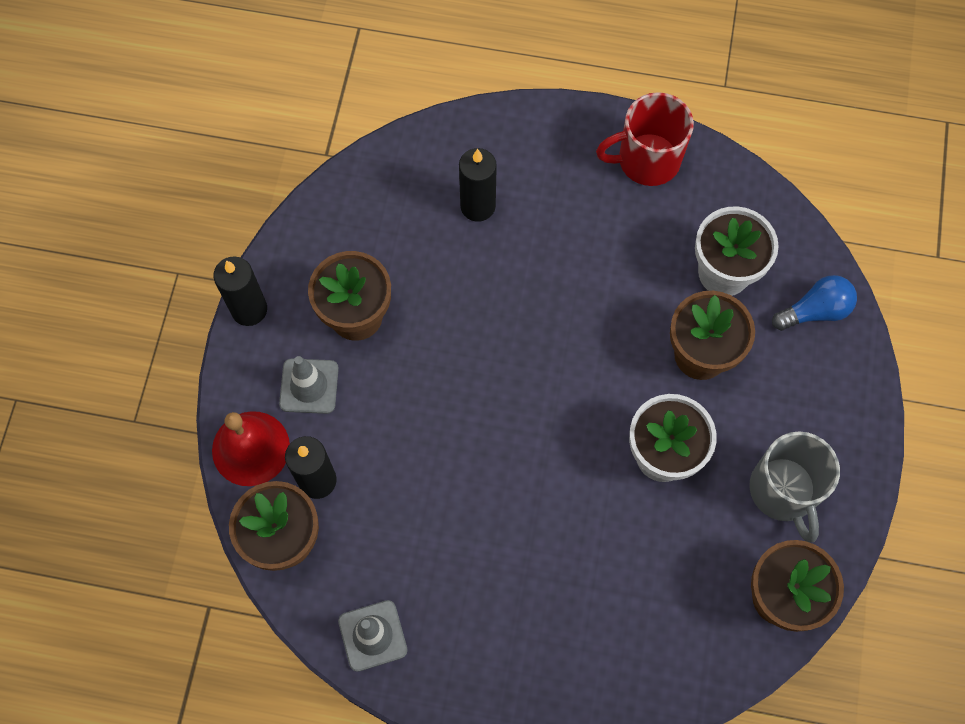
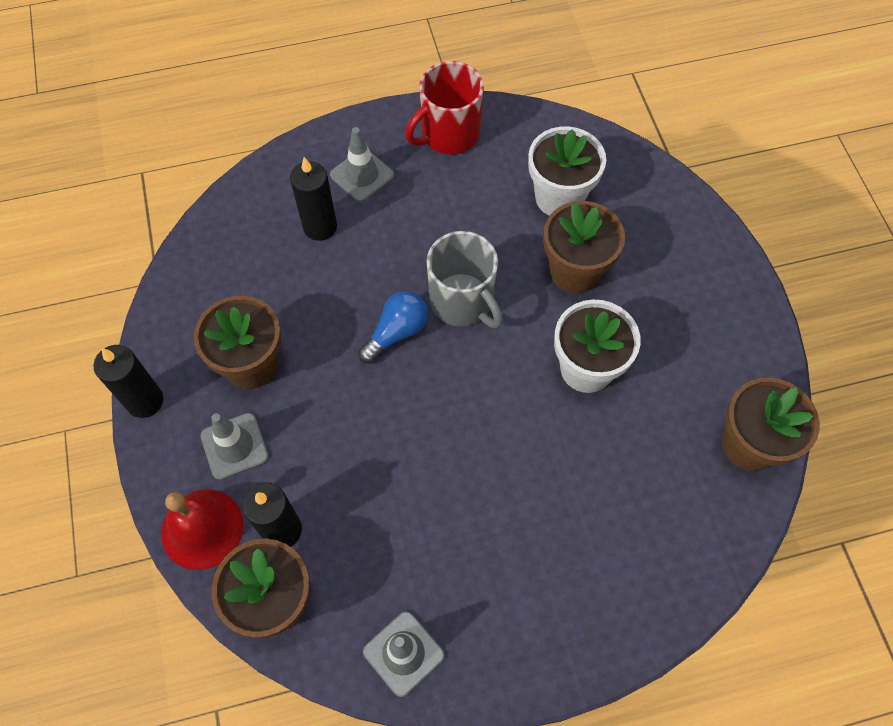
camera: 25 degrees left, 5 degrees down
grey mug [749,432,840,543] -> grey mug moved to [426,231,503,328]
blue light bulb [772,275,857,331] -> blue light bulb moved to [358,291,428,364]
none -> grey traffic cone [330,127,394,202]

